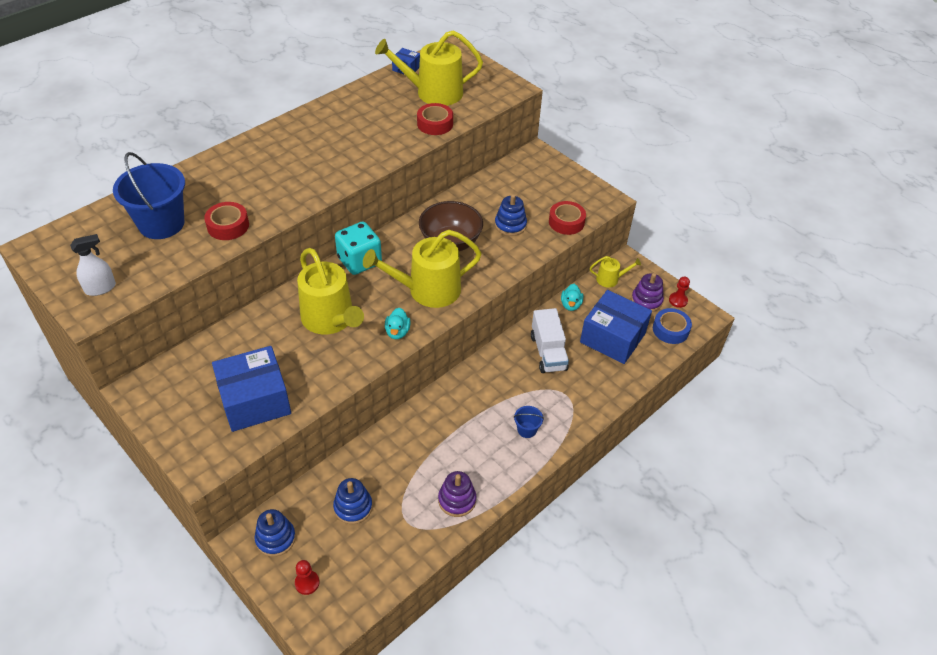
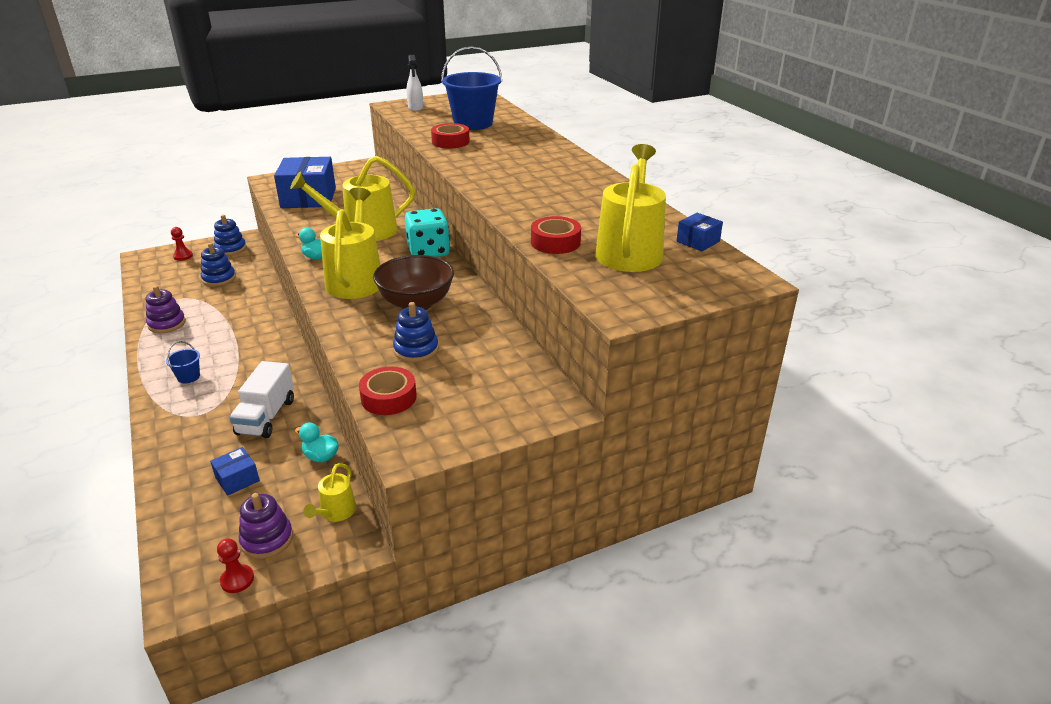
camera: 110 degrees right, 15 degrees down
white truck [531,308,569,373] -> white truck turned 90 degrees counterclockwise [229,361,294,438]
blue box [580,290,652,364] -> blue box [210,447,260,496], size x0.47
blue tape [653,308,692,344] -> none

